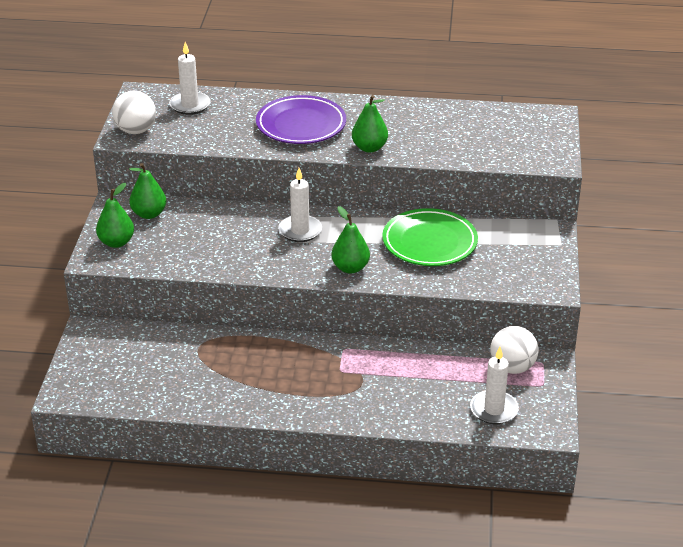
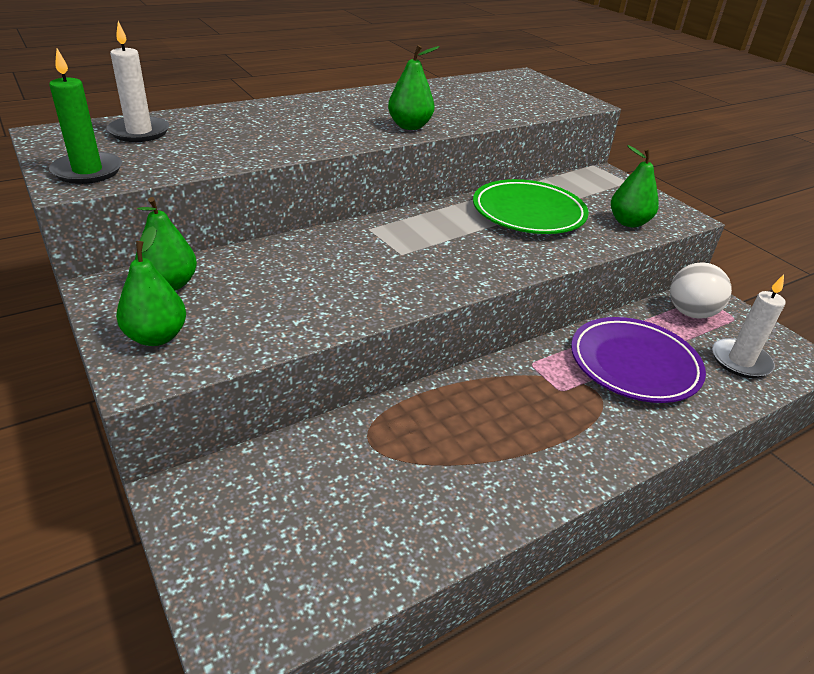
camera: 40 degrees left, 0 degrees up
white ball [112,91,156,134] -> green candle [49,49,122,184]
purple plate [256,95,346,144] -> purple plate moved to [571,317,706,403]
white candle [278,168,322,242] -> none
green pear [331,206,370,274] -> green pear moved to [611,145,659,227]

